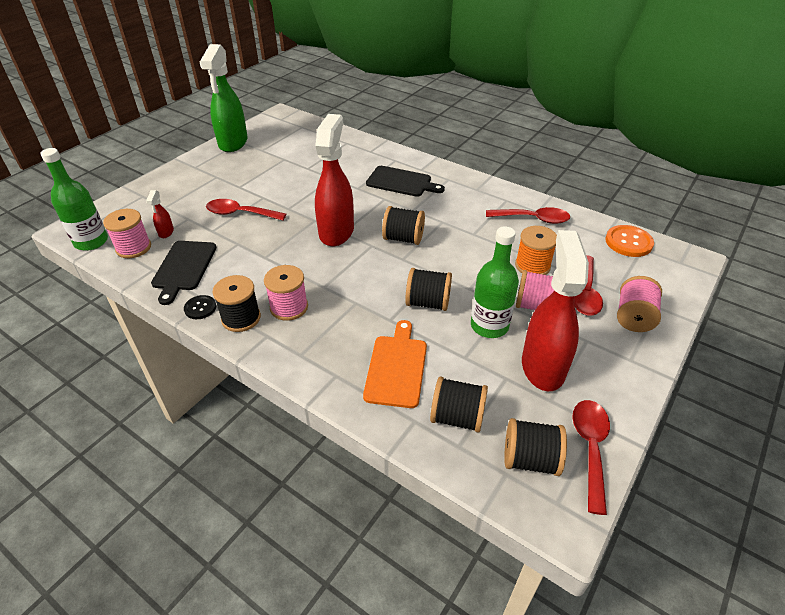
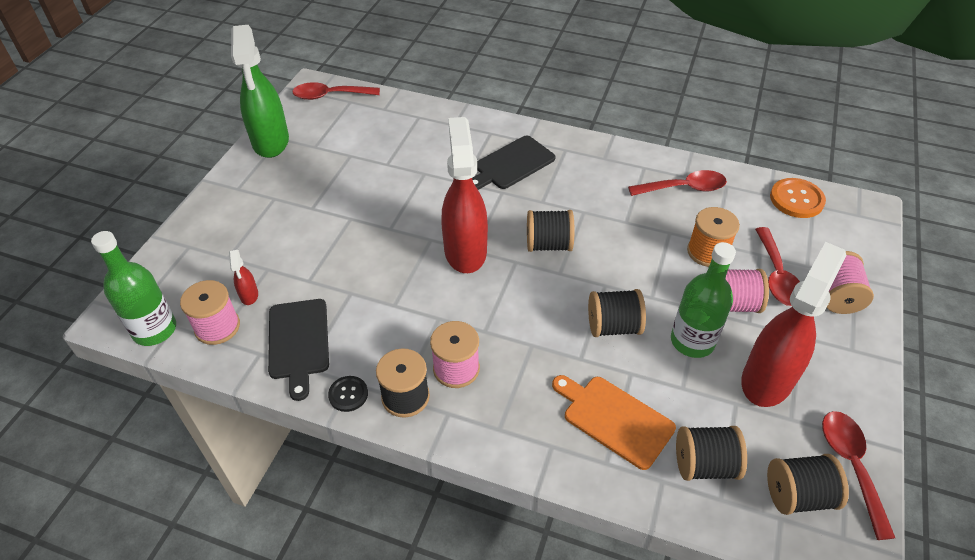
camera: 15 degrees left, 5 degrees up
red spoon [206,199,286,221] -> red spoon moved to [292,82,380,100]
orange cutting board [363,320,427,408] -> orange cutting board turned 45 degrees counterclockwise [552,375,676,470]
black cutting board [366,166,445,197] -> black cutting board turned 135 degrees clockwise [472,136,555,190]
red spray bottle [522,230,589,391] -> red spray bottle turned 45 degrees clockwise [741,242,847,407]

